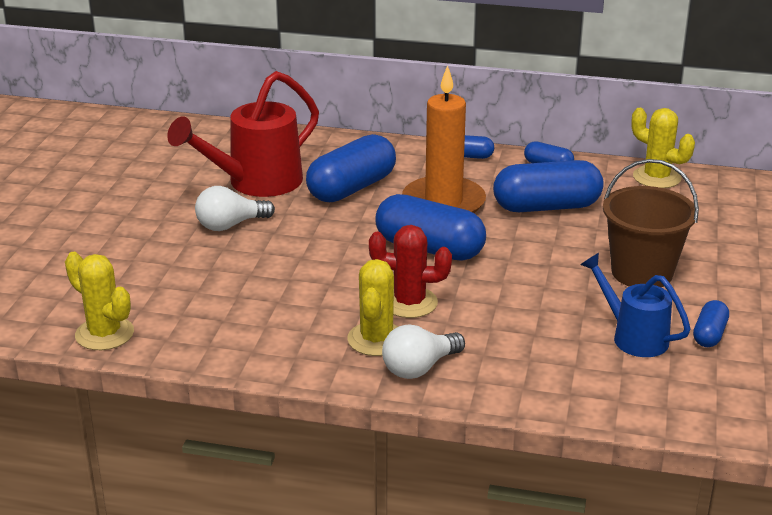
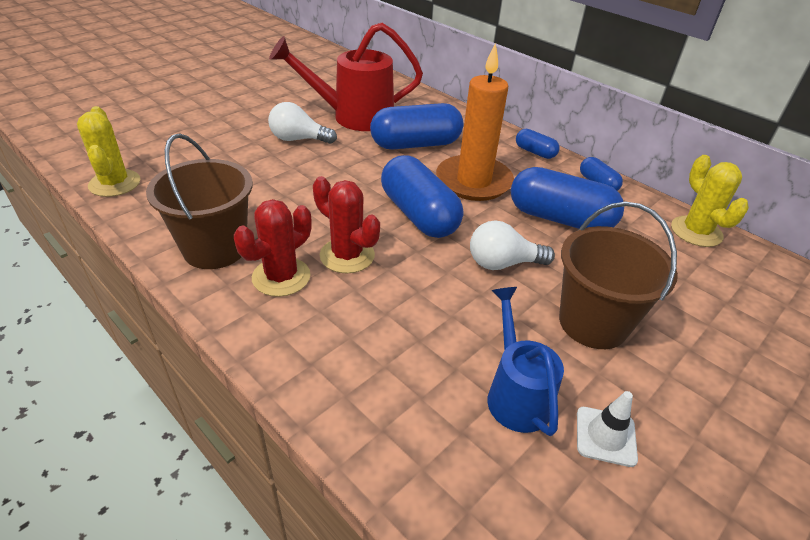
camera: 30 degrees right, 10 degrees up
yellow cactus [347,259,398,356] -> red cactus [234,199,312,297]
white light bulb [382,324,465,379] -> white light bulb moved to [470,220,555,270]
blue capsule [693,300,729,347] -> white traffic cone [577,391,638,467]
none -> brown bucket [146,133,253,269]

